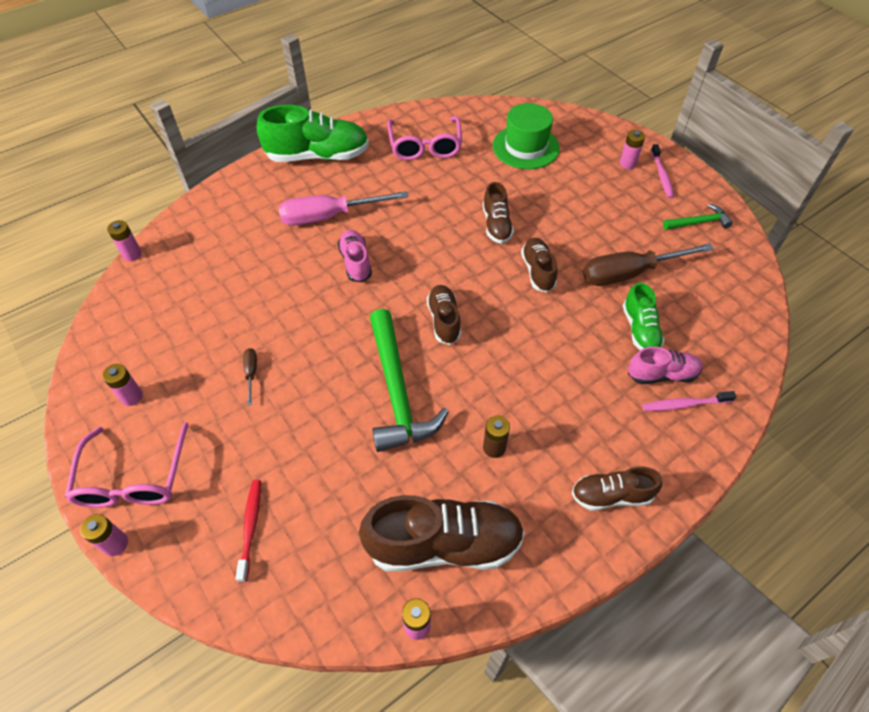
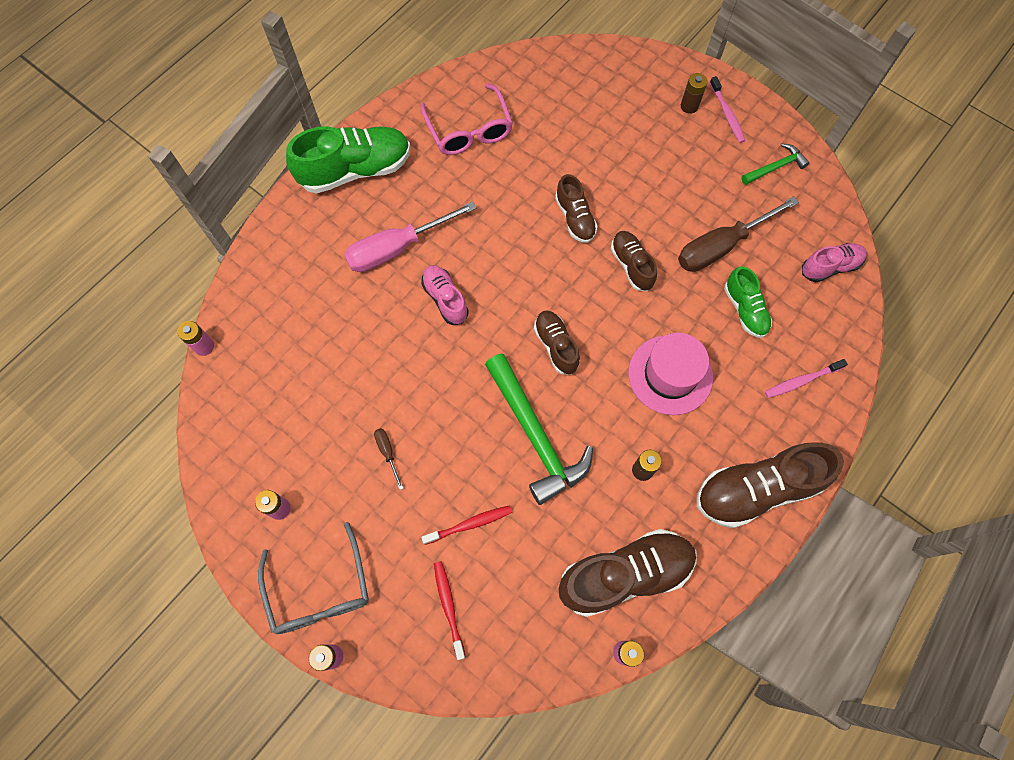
camera: 15 degrees left, 15 degrees up
pink glasses [65,422,189,508] -> grey glasses [258,522,369,634]
green hat [493,103,560,169] -> none
brown shoe [572,466,662,511] -> brown shoe [697,442,844,528], size x1.79
pink battery [620,130,645,169] -> brown battery [681,73,708,114]
pink shoe [628,347,703,384] -> pink shoe moved to [802,243,867,282]
none -> red toothbrush [421,505,512,545]
none -> pink hat [628,333,713,415]

